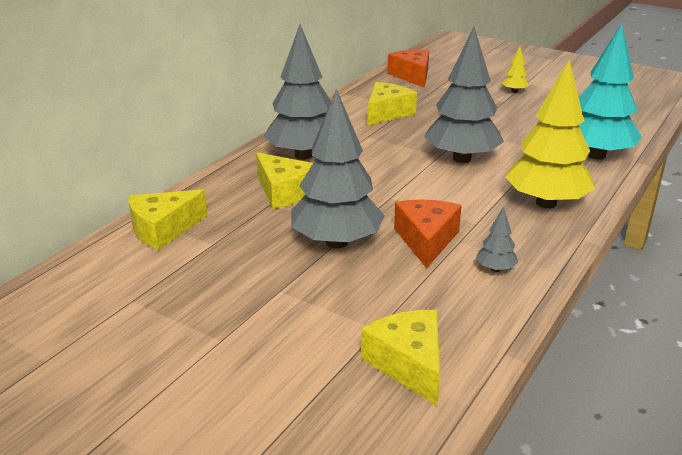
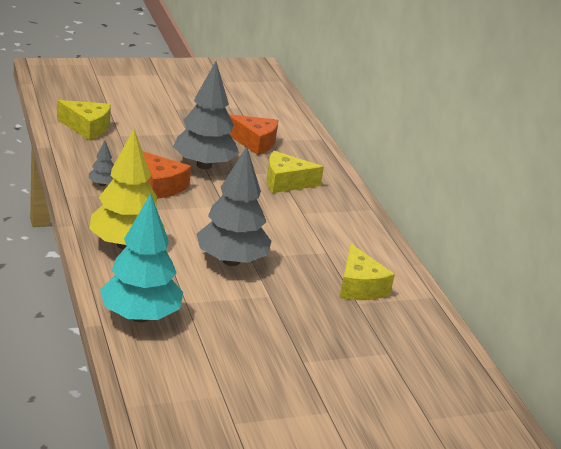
camera: 125 degrees right, 0 degrees up
yellow cheese [128,189,208,250] -> none
grey tree [264,24,331,160] -> none
orange cheese [388,49,429,88] -> orange cheese moved to [229,114,279,155]
yellow tree [502,47,529,93] -> none

